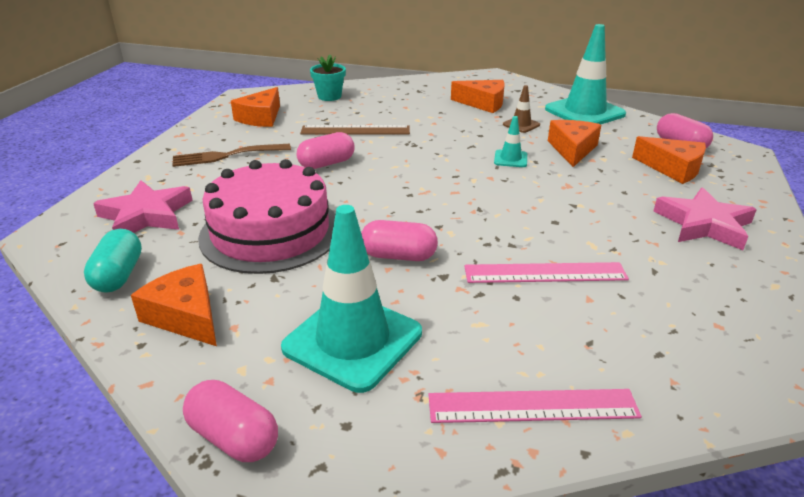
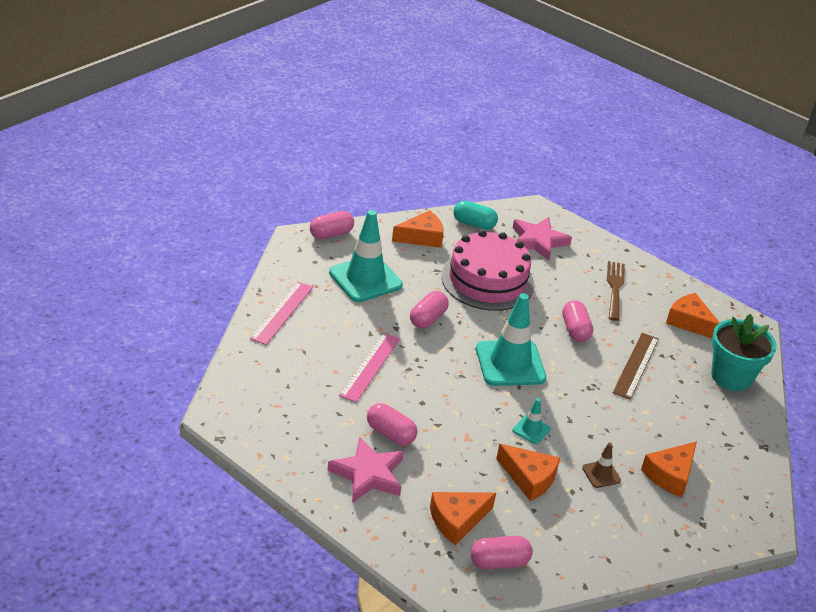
camera: 110 degrees right, 5 degrees up
turquoise flower pot [310,55,346,101] -> turquoise flower pot [711,314,777,391], size x1.64
turquoise traffic cone [545,24,626,124] -> turquoise traffic cone moved to [476,293,546,386]
none -> pink capsule [367,403,417,446]

